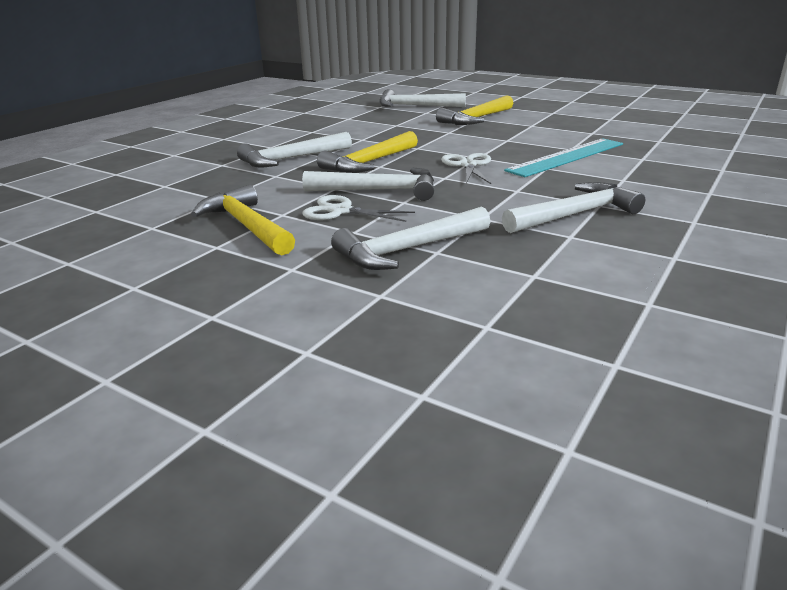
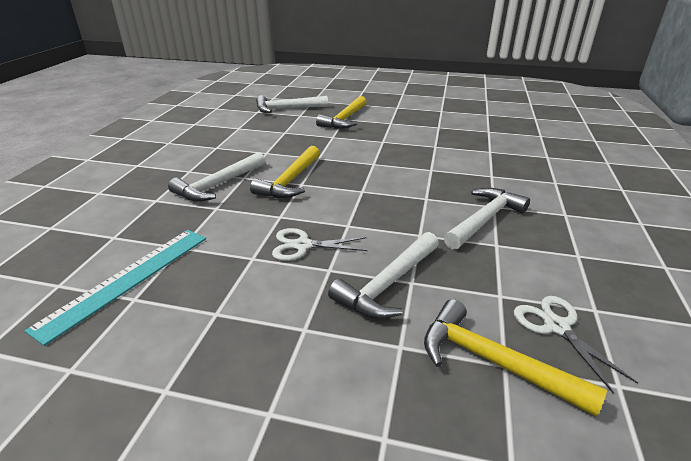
camera: 20 degrees left, 5 degrees up
yellow hammer [191,185,295,255] -> yellow hammer moved to [424,299,607,416]
white hammer [302,168,434,201] -> none
white scissors [441,153,491,184] -> white scissors moved to [514,296,638,393]
turquoise ruler [504,138,623,177] -> turquoise ruler moved to [25,230,206,346]

